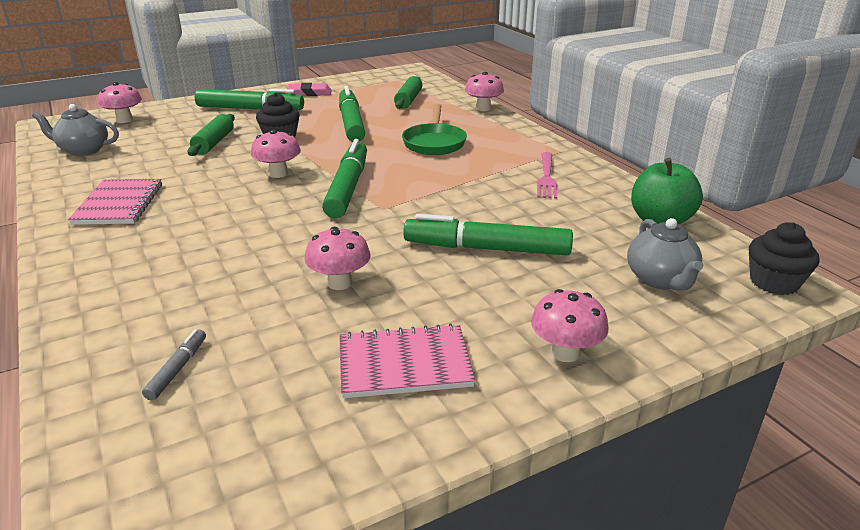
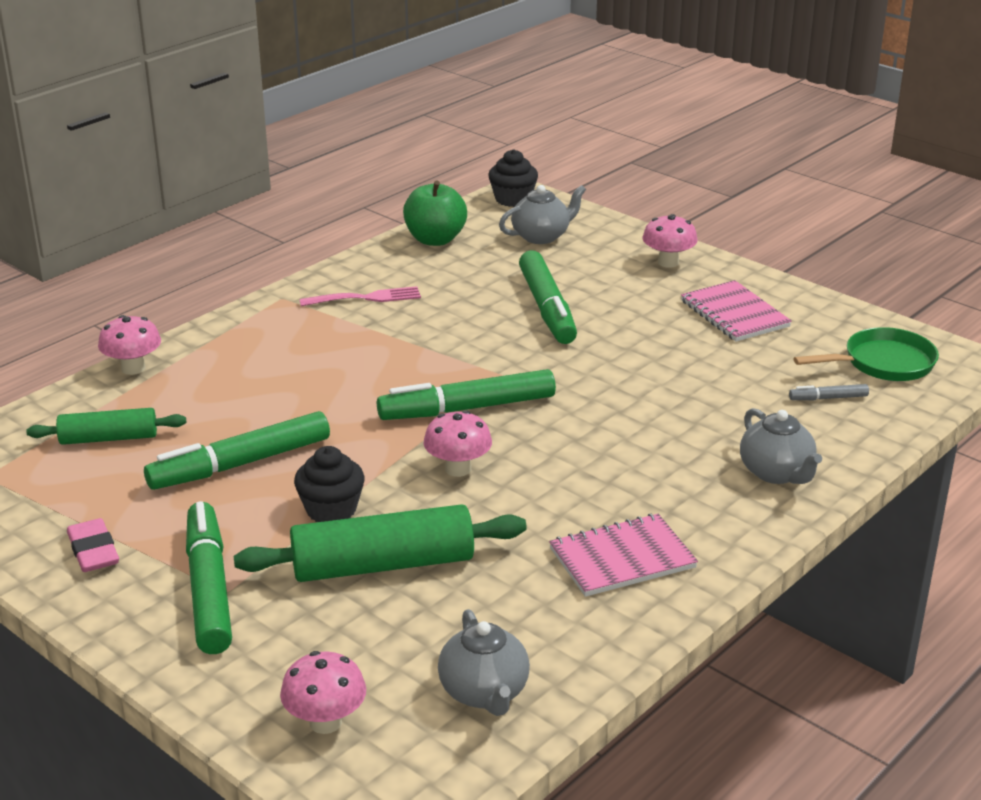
camera: 110 degrees left, 0 degrees up
green rolling pin [188,114,235,156] -> green rolling pin [234,504,527,582], size x1.67
pink mushroom [305,227,371,290] -> none
green pan [402,104,467,155] -> green pan moved to [793,327,939,381]
none -> grey teapot [740,408,822,484]

